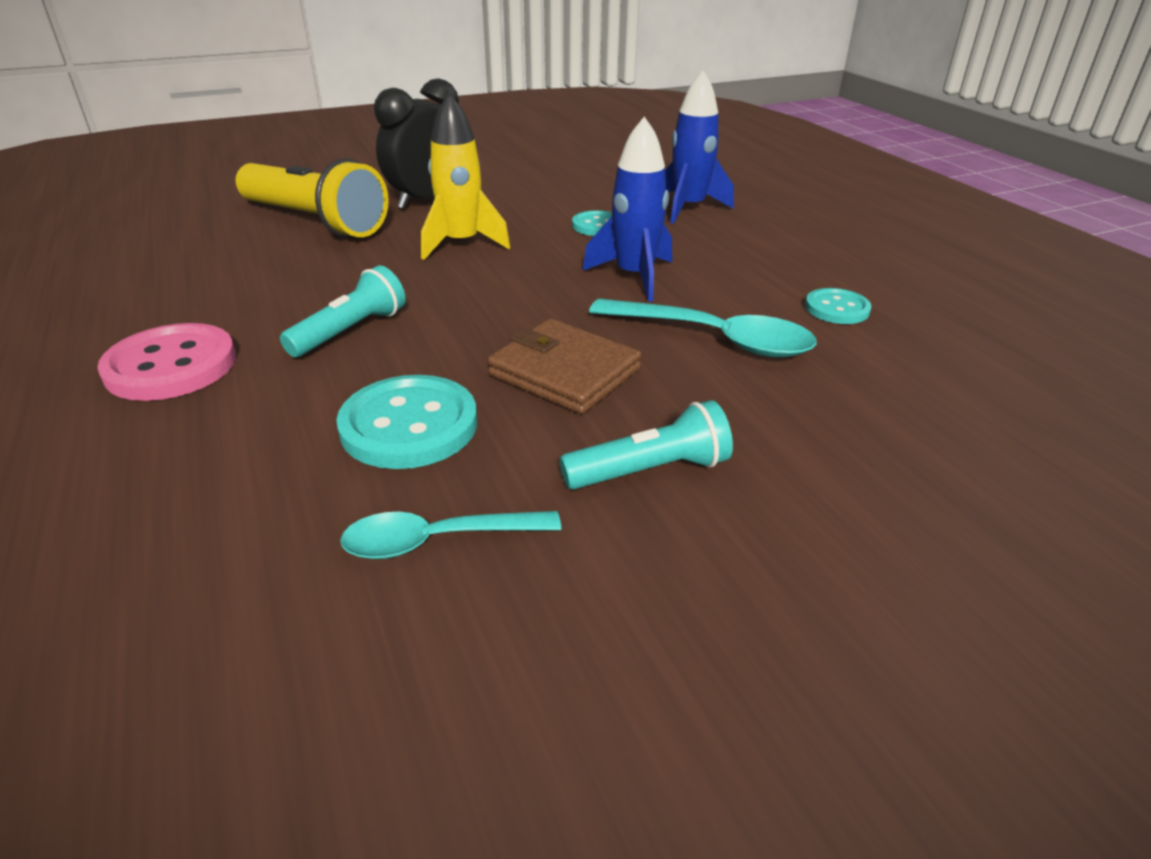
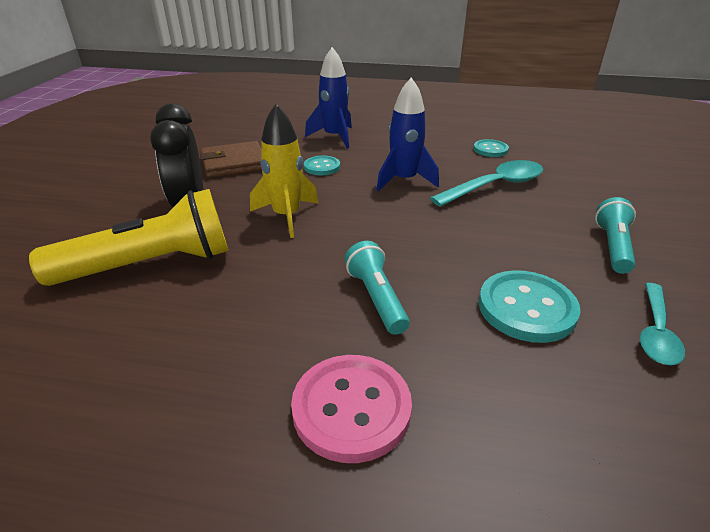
camera: 55 degrees left, 0 degrees up
brown wallet [487,319,641,414] -> brown wallet moved to [200,141,262,178]

